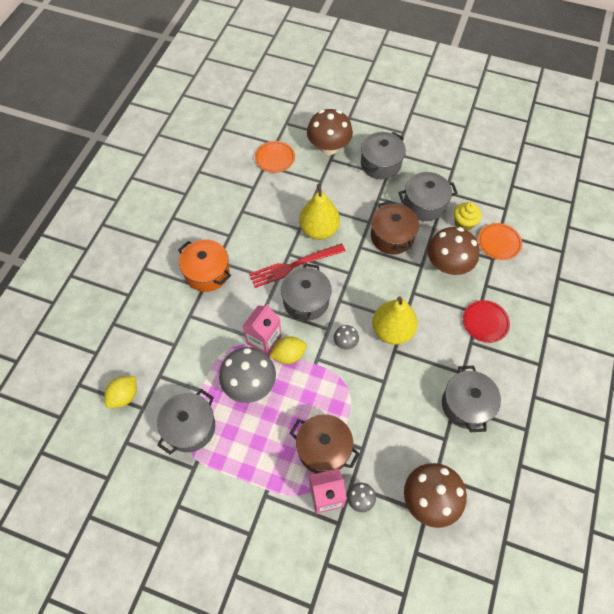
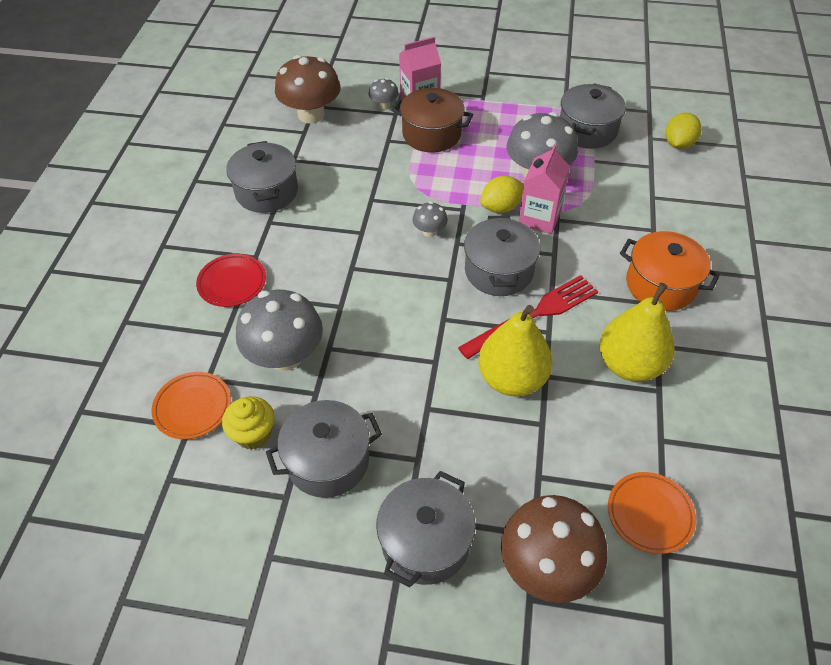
camera: 170 degrees right, 10 degrees down
brown pot [371,201,419,254] -> none
yellow pear [372,296,418,345] -> yellow pear moved to [599,283,674,382]
brown mushroom [427,227,479,275] -> grey mushroom [236,290,323,371]

